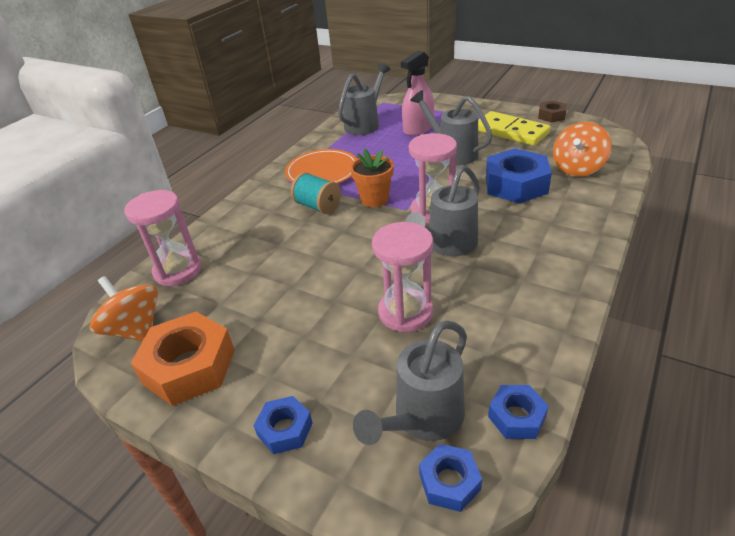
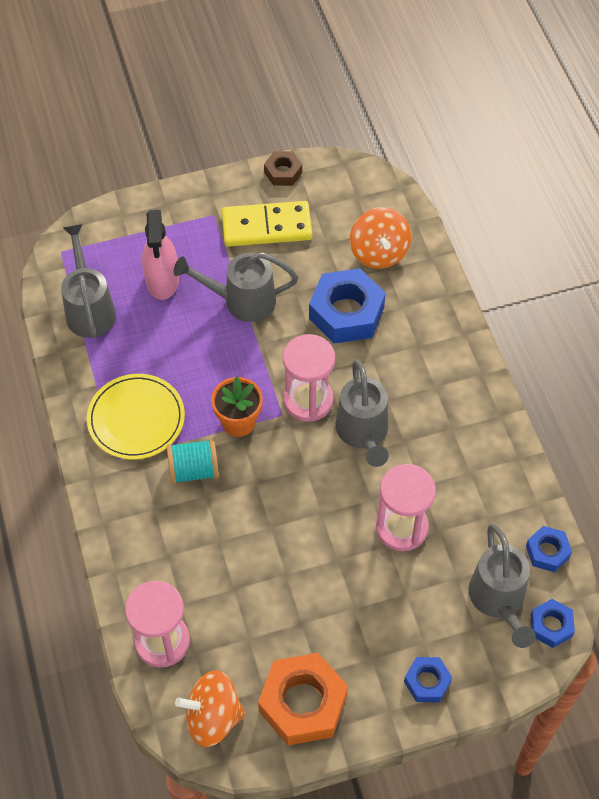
camera: 50 degrees left, 20 degrees up
orange plate [285,149,357,184] -> yellow plate [87,374,185,459]

